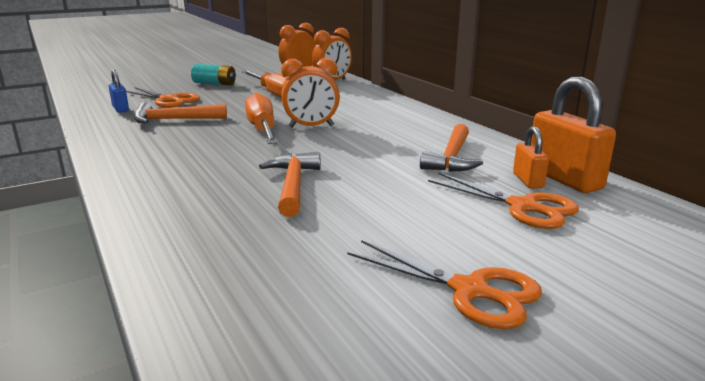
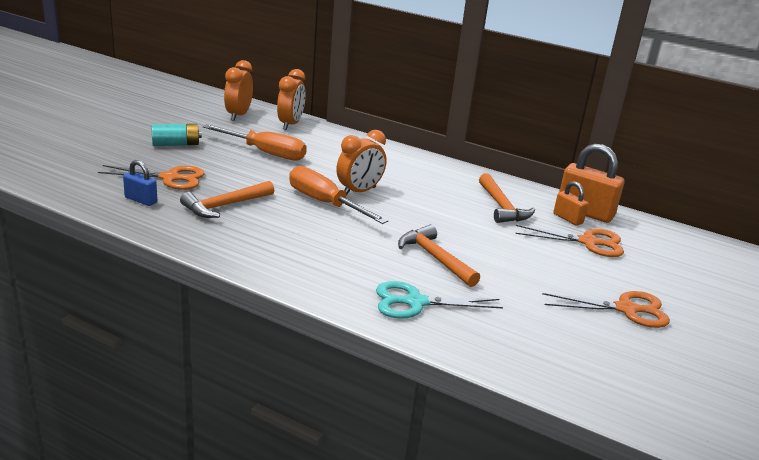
camera: 35 degrees left, 5 degrees up
none -> turquoise scissors [376,281,503,319]

